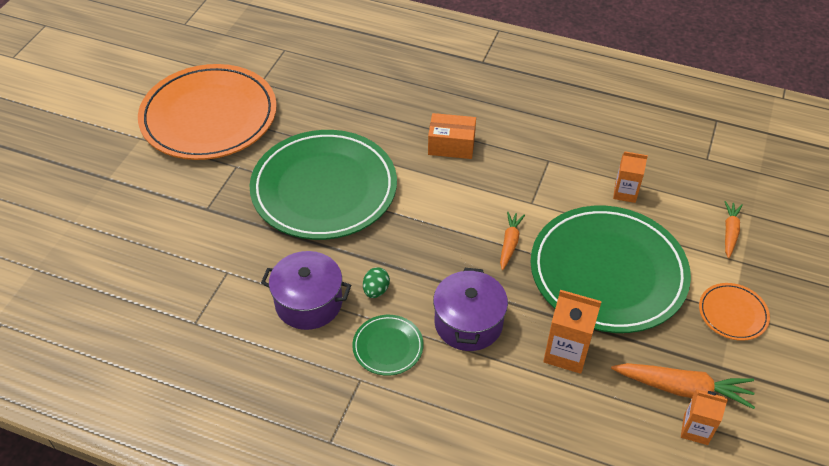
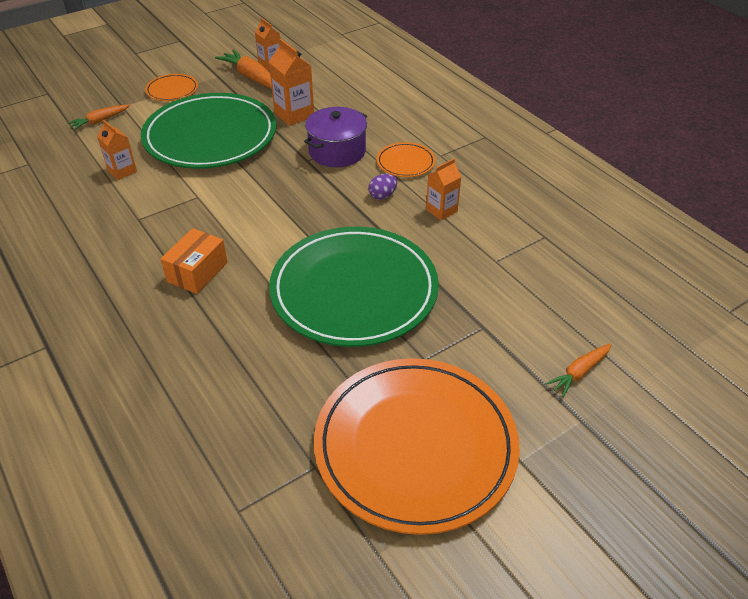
camera: 145 degrees left, 5 degrees down
purple pot [261,251,351,330] -> orange carton [426,159,461,221]
green plate [352,315,423,376] -> orange plate [377,142,435,177]
green egg [363,267,390,298] -> purple egg [368,174,397,200]
orange box [428,113,476,159] -> orange box turned 75 degrees clockwise [160,228,228,294]
orange carrot [500,212,525,270] -> orange carrot moved to [545,343,612,397]

